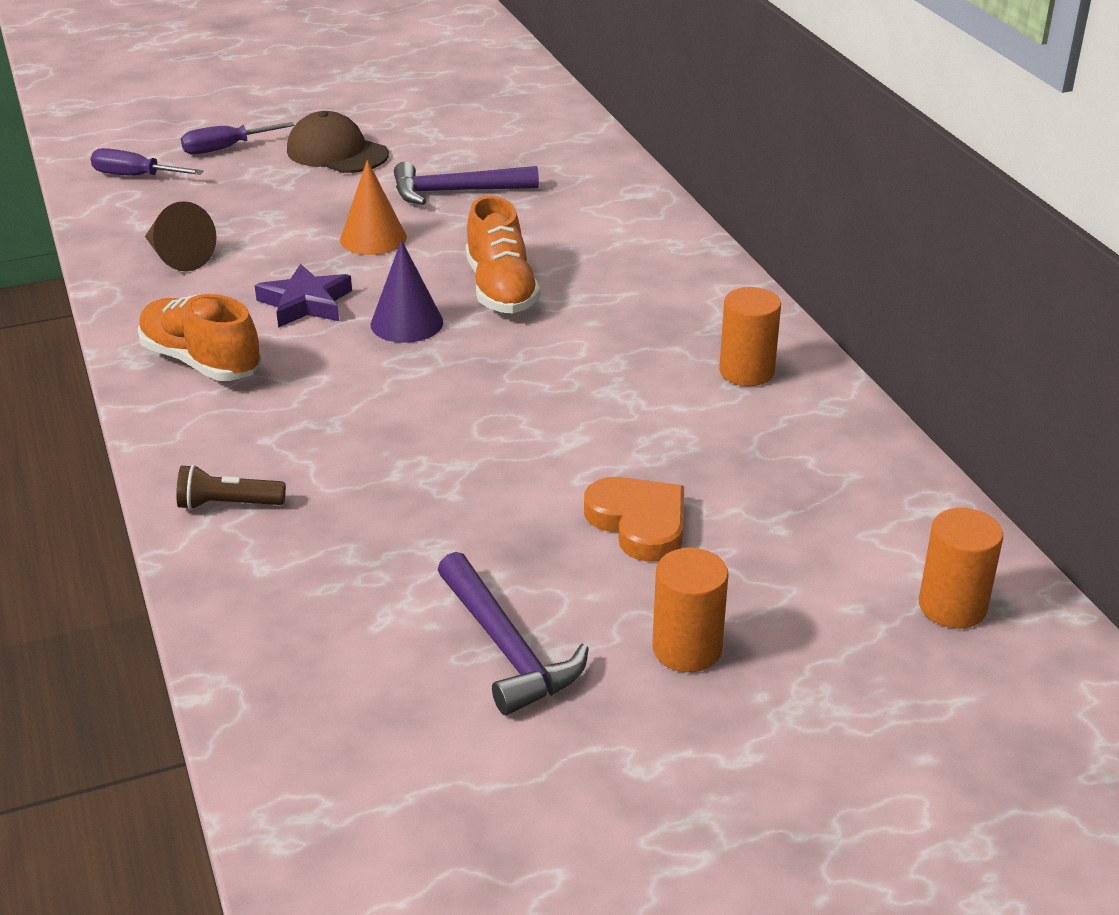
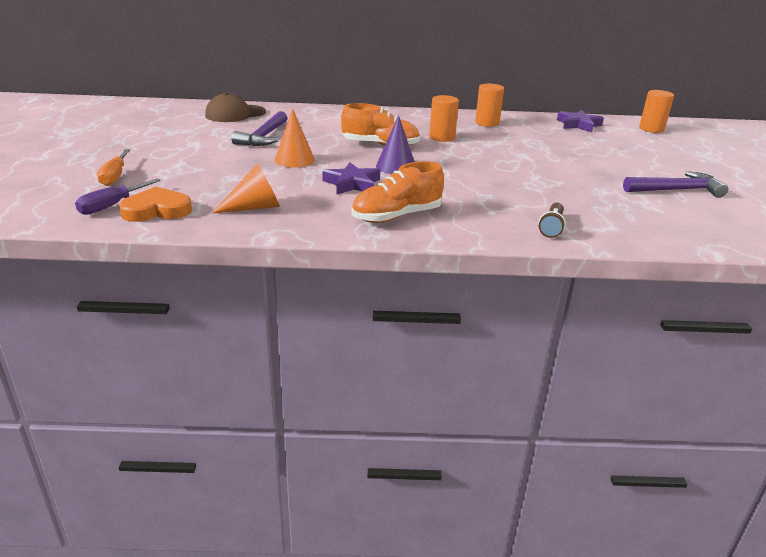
camera: 70 degrees left, 5 degrees down
brown cone [145,201,217,271] -> orange cone [212,164,280,213]
purple screwdriver [181,122,295,155] -> orange screwdriver [97,149,130,186]
brown cap [287,111,389,173] -> brown cap moved to [205,92,266,122]
orange heart [584,477,684,562] -> orange heart moved to [119,187,192,222]
orange cylinder [652,548,729,672] -> orange cylinder moved to [429,95,459,142]
none -> purple star [557,110,604,132]

